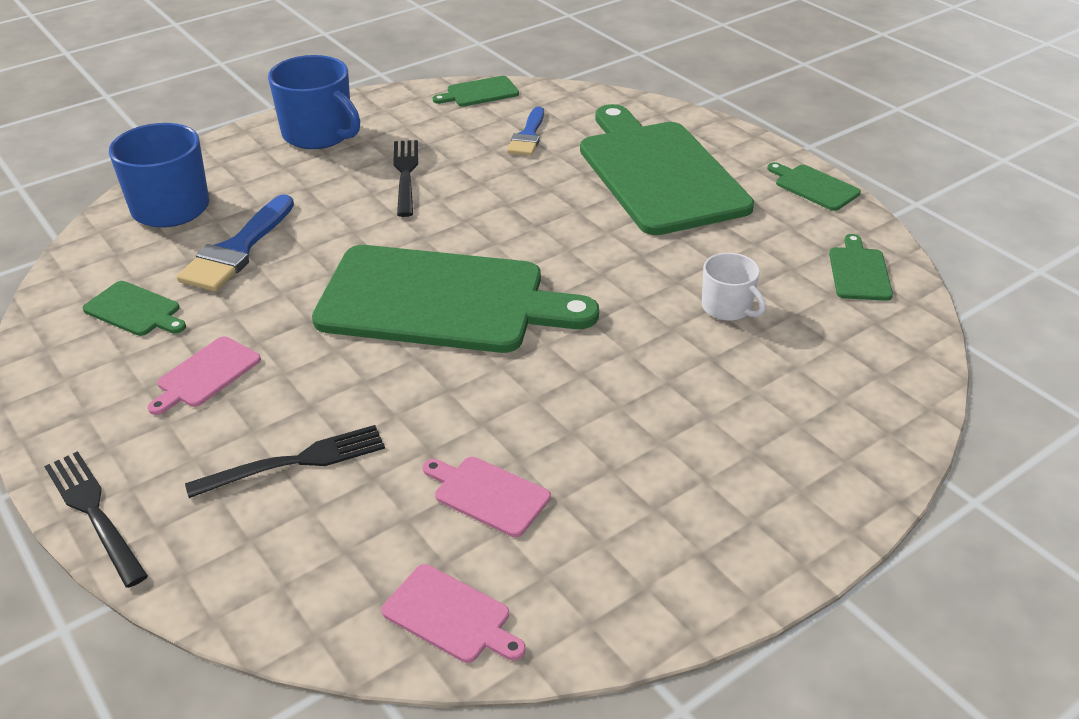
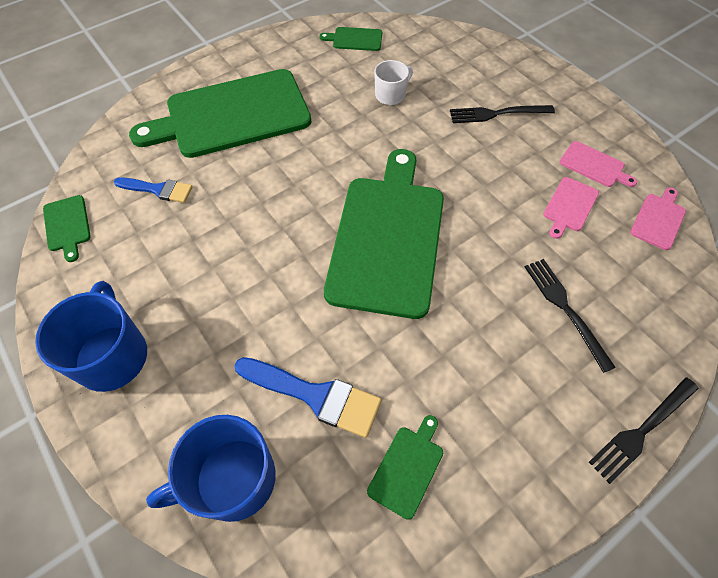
camera: 90 degrees left, 20 degrees up
pink cutting board [148,336,261,415] -> pink cutting board moved to [560,141,637,187]
blue mug [268,55,360,149] -> blue mug turned 45 degrees counterclockwise [35,281,147,392]
black fork [393,140,418,217] -> black fork moved to [450,105,555,123]
green cutting board [767,162,861,211] -> none

